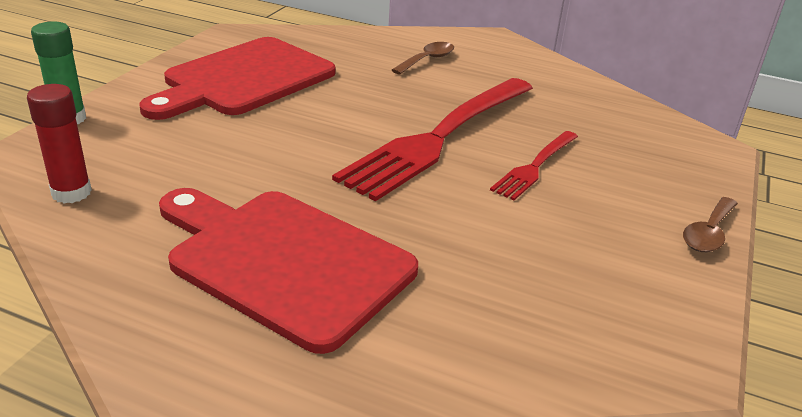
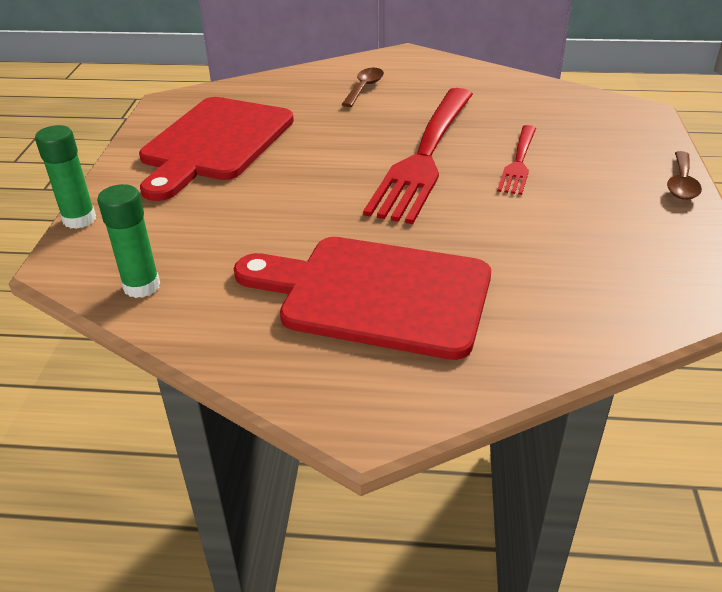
camera: 15 degrees left, 5 degrees up
red glue stick [27,84,92,204] -> green glue stick [97,184,160,298]

